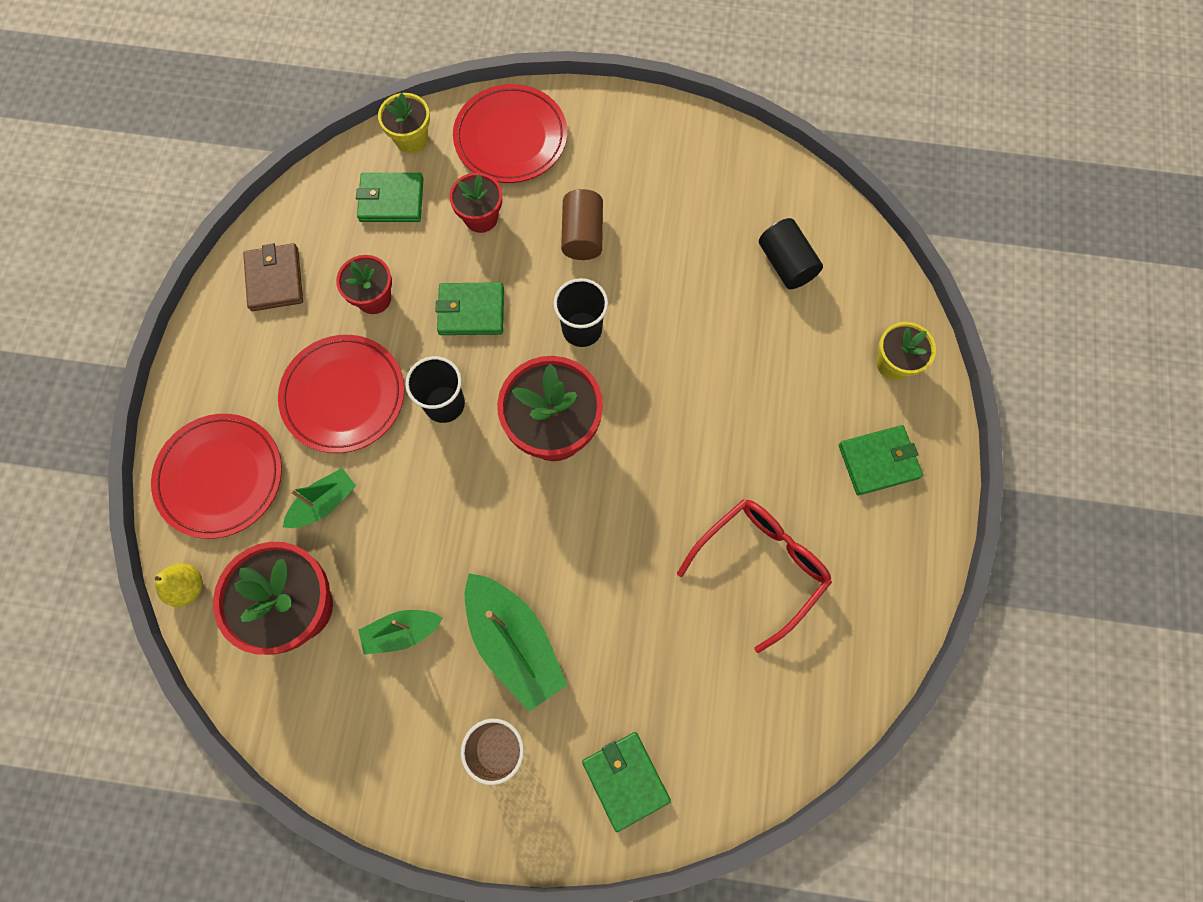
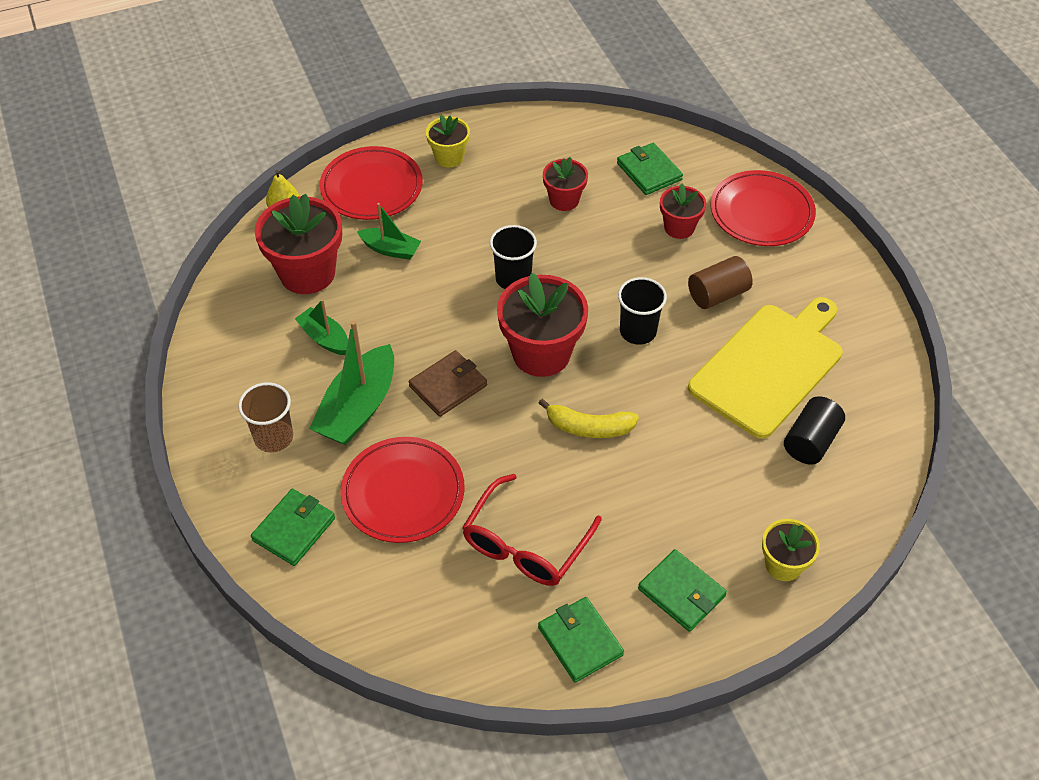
camera: 60 degrees right, 20 degrees down
brown wallet [243,243,303,311] -> brown wallet moved to [409,350,487,417]
red plate [278,335,404,453] -> red plate moved to [340,437,465,543]
yellow flower pot [378,93,430,153] -> yellow flower pot moved to [426,115,470,167]
green wallet [435,282,504,335] -> green wallet moved to [538,597,624,683]
red glasses [677,499,832,653] -> red glasses turned 105 degrees clockwise [462,474,602,586]
none -> yellow banana [538,399,639,438]
none -> yellow cutting board [688,297,843,439]

